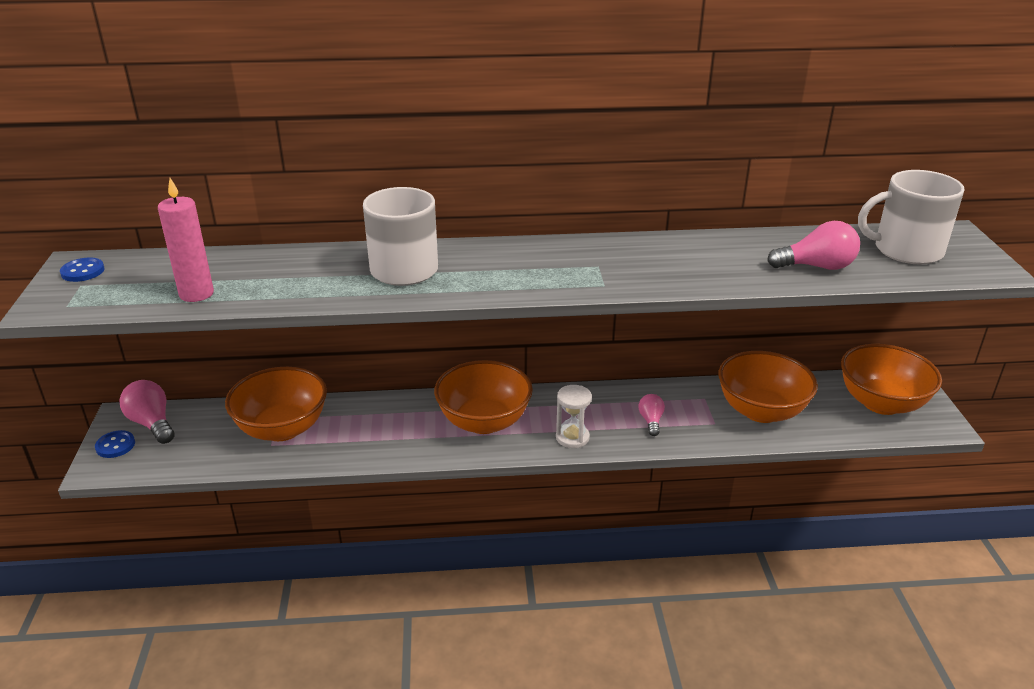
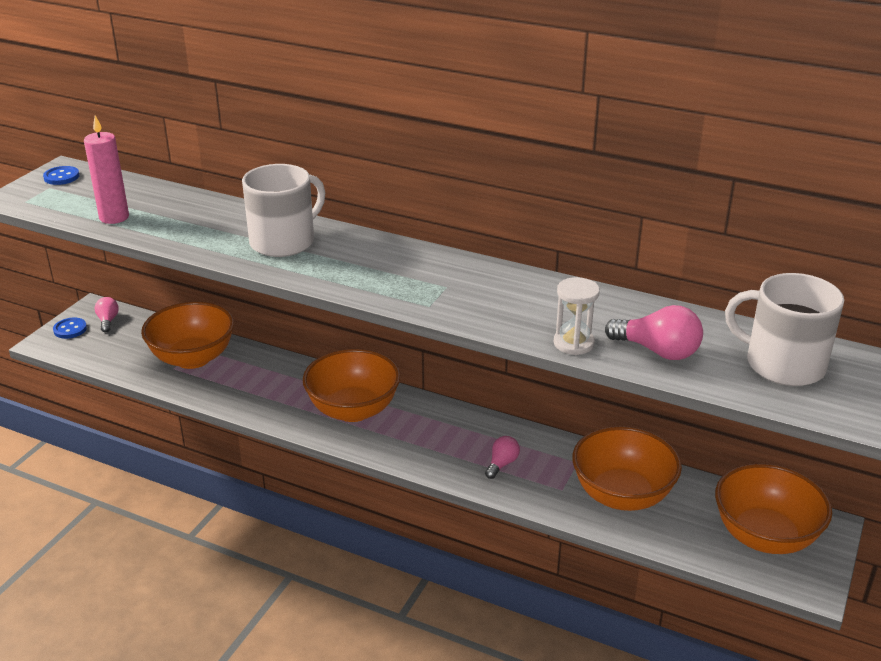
camera: 30 degrees right, 0 degrees up
pink light bulb [120,380,175,444] -> pink light bulb [94,297,119,332], size x0.60
white hourglass [556,385,592,448] -> white hourglass moved to [554,277,600,355]

